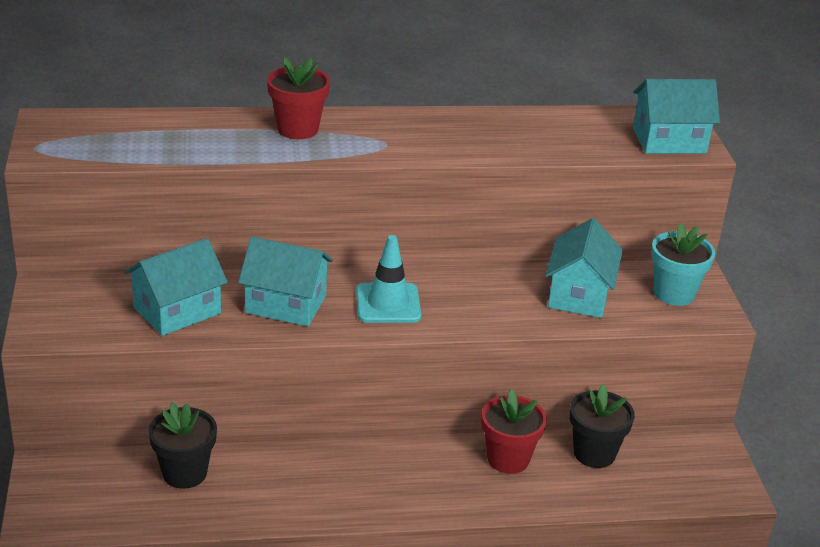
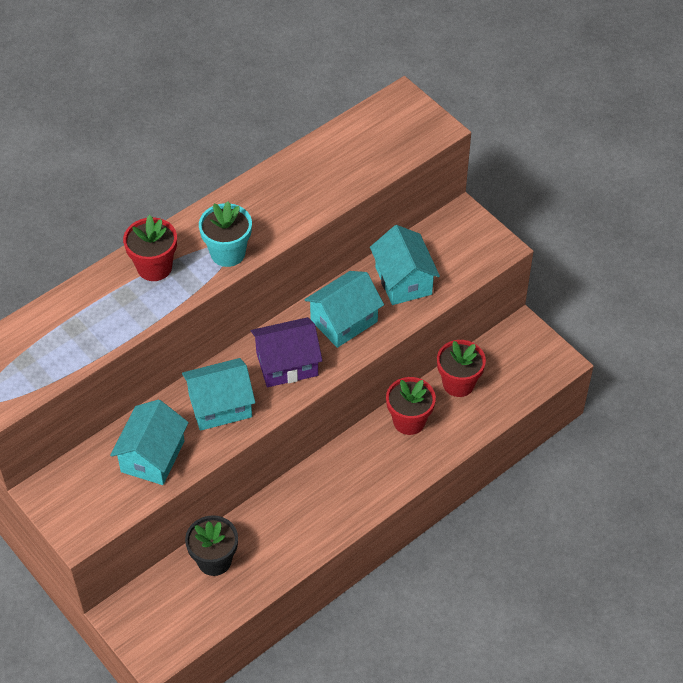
camera: 30 degrees left, 20 degrees up
turquoise traffic cone [356,235,421,323] -> purple house [251,317,323,387]
black flower pot [570,384,635,468] -> red flower pot [437,340,486,397]
turquoise house [633,79,720,154] -> turquoise house moved to [304,271,384,348]
turquoise flower pot [651,223,715,306] -> turquoise flower pot moved to [199,202,252,267]

